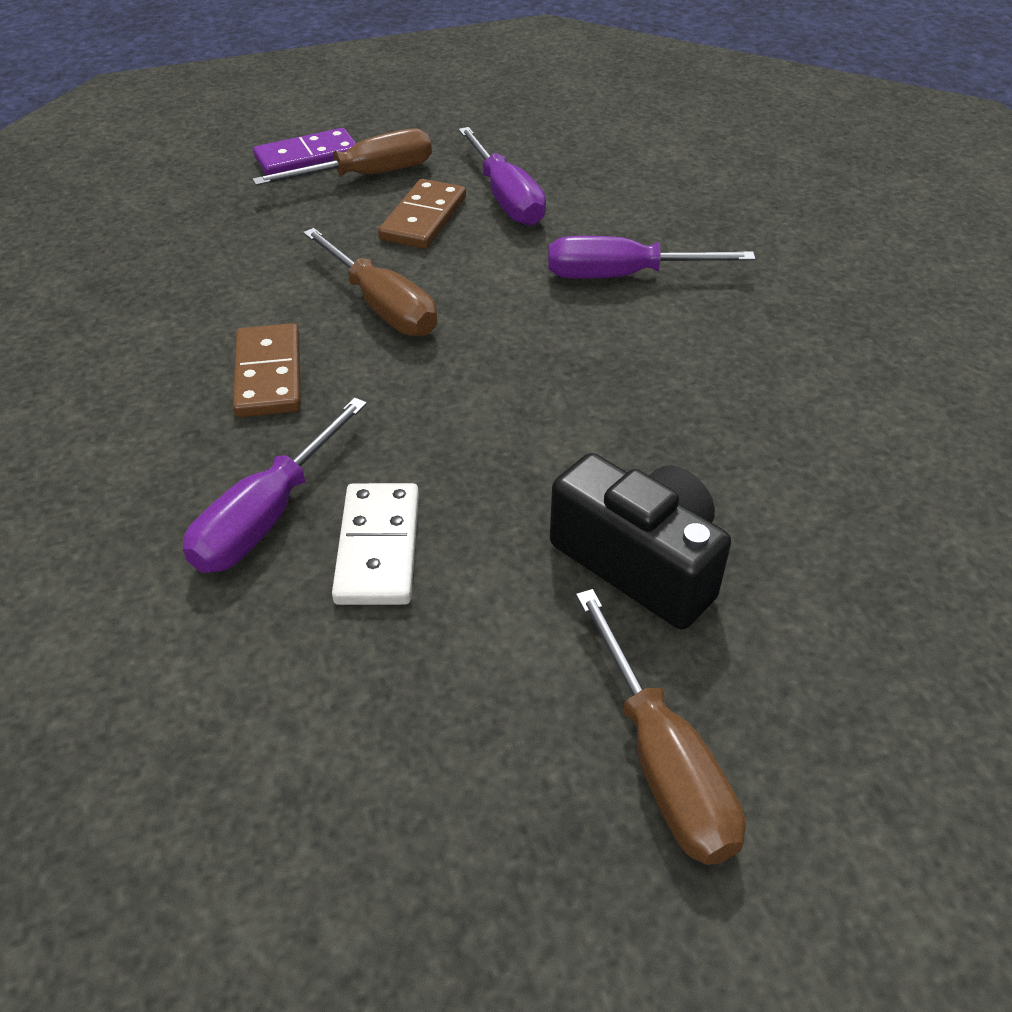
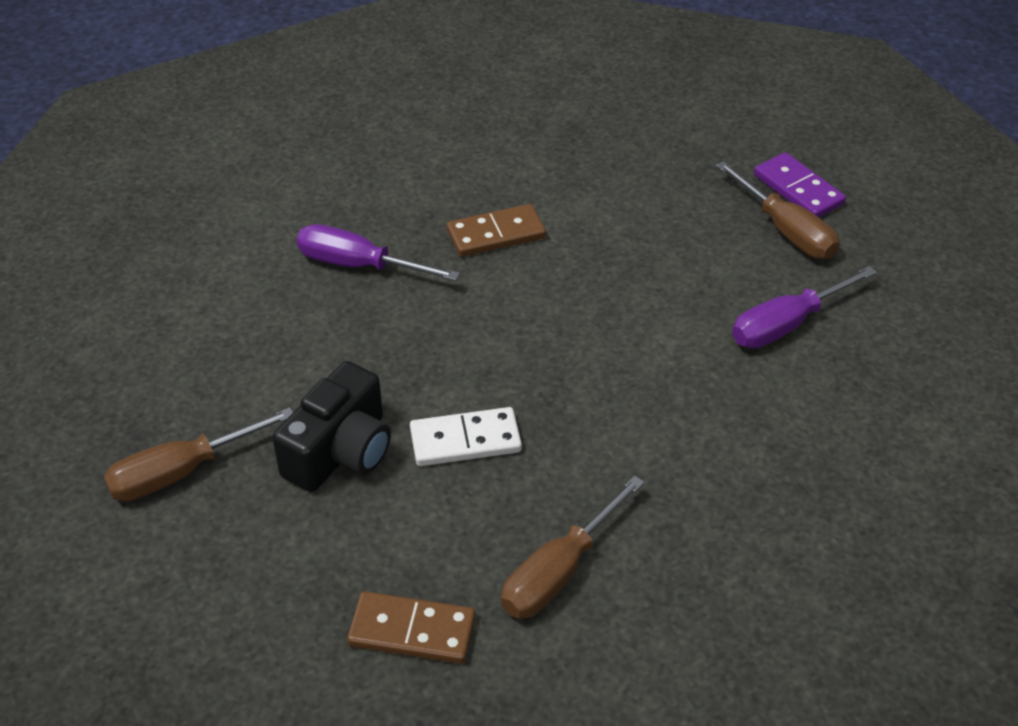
camera: 80 degrees right, 0 degrees up
brown screwdriver [303,228,437,336] -> brown screwdriver moved to [501,475,645,619]
white domino [332,483,419,605] -> white domino moved to [410,407,522,466]
brown domino [378,179,466,249] -> brown domino moved to [347,591,476,664]
purple screwdriver [548,236,756,279] -> none

